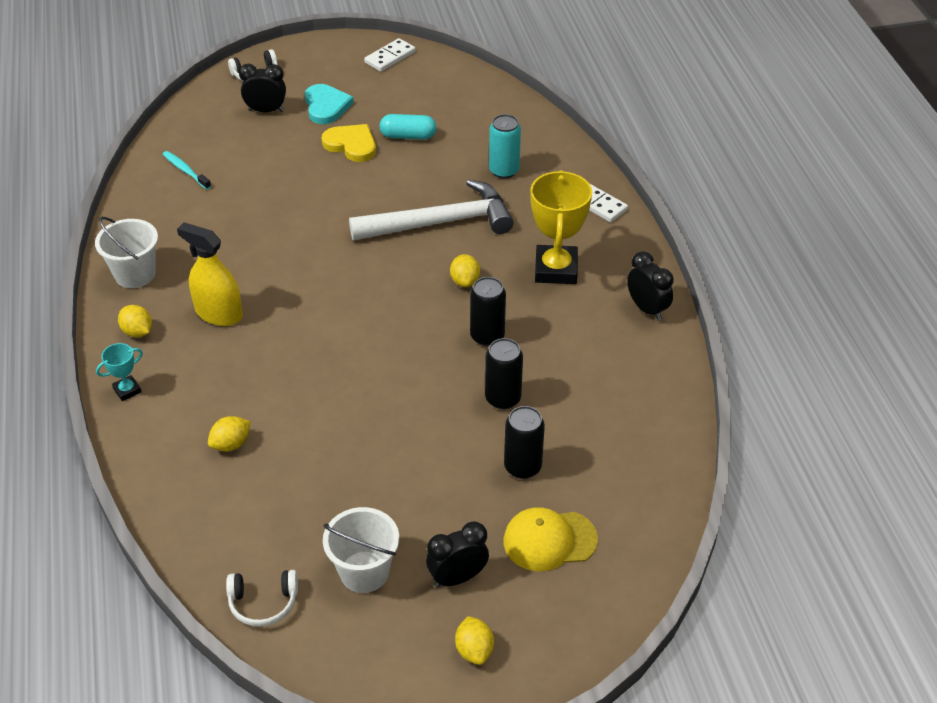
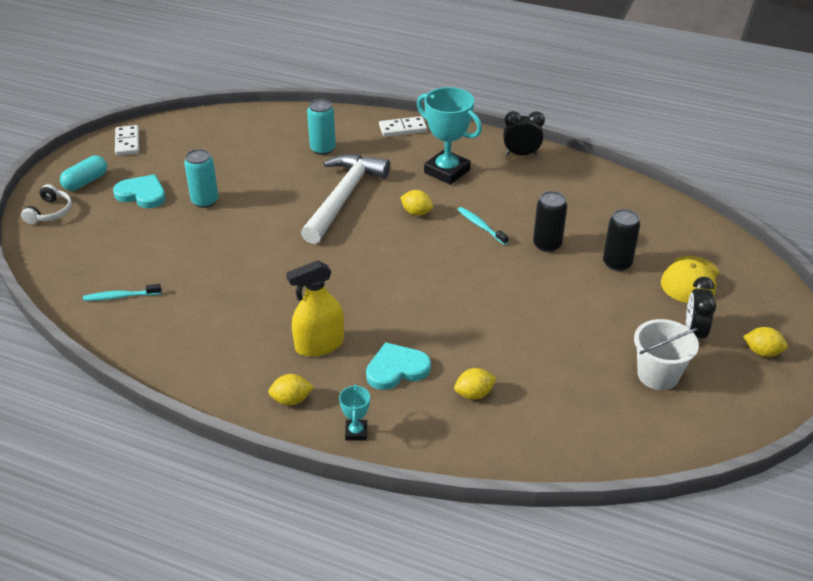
camera: 55 degrees left, 5 degrees down
white bucket [95,217,158,288] -> none
yellow lemon [208,416,251,452] -> yellow lemon turned 75 degrees clockwise [454,368,496,400]
white headphones [226,570,298,627] -> none
black clock [239,64,286,112] -> none
yellow heart [322,124,376,162] -> turquoise can [184,149,219,208]
turquoise capsule [380,114,436,140] -> turquoise capsule moved to [60,155,107,191]
black can [470,277,506,346] -> turquoise toothbrush [458,207,508,245]
yellow trophy [530,170,592,284] -> turquoise trophy [417,87,482,185]
none -> turquoise heart [366,342,431,390]

